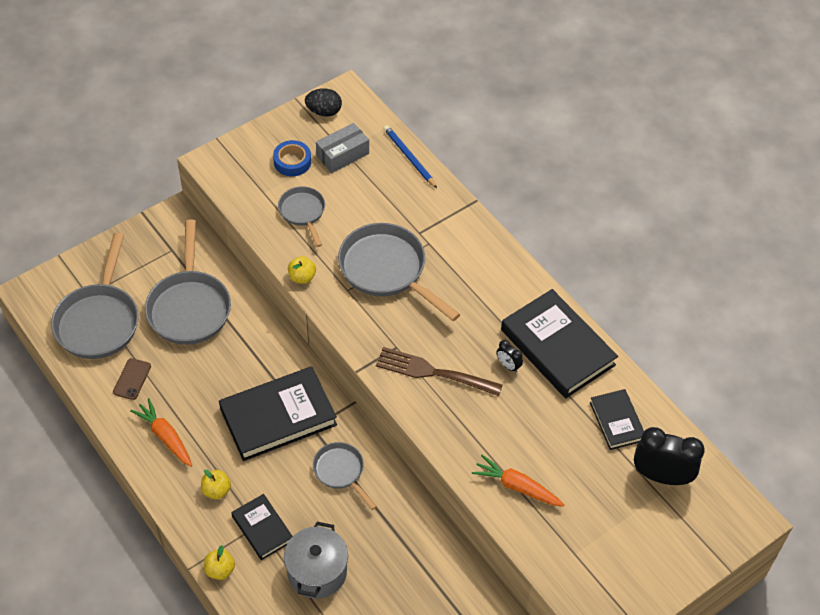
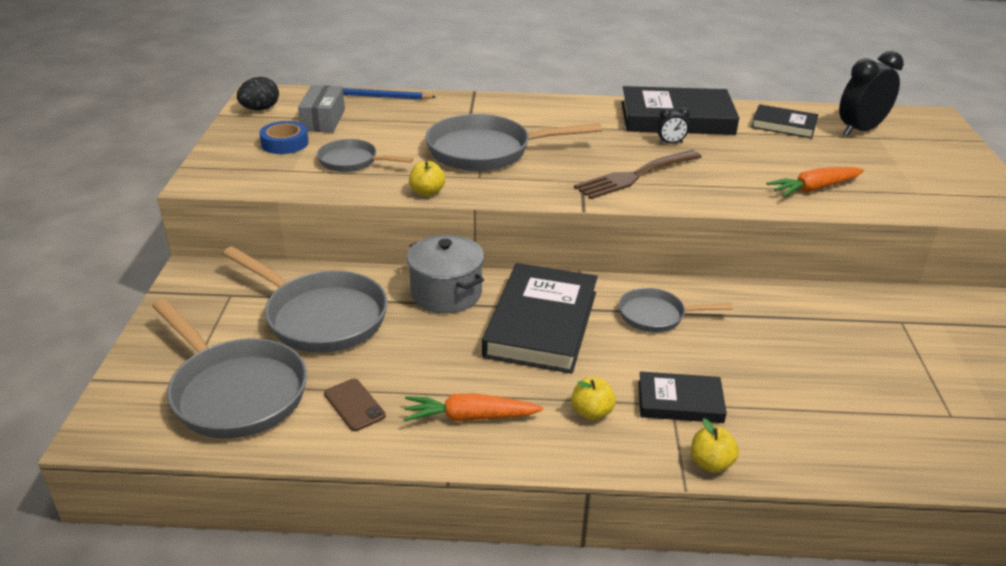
camera: 50 degrees left, 20 degrees down
grey pot [284,522,348,599] -> grey pot moved to [407,235,484,313]

